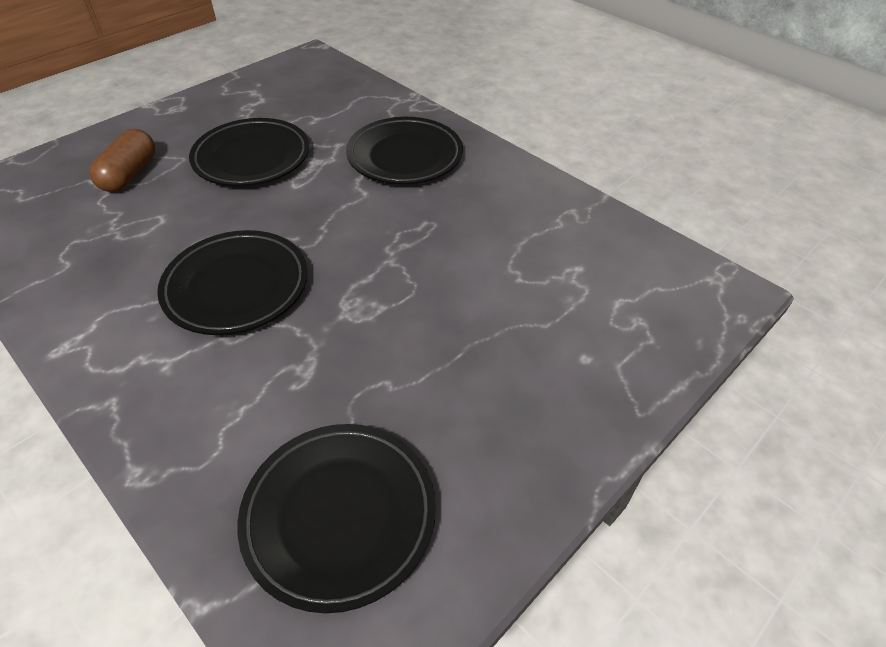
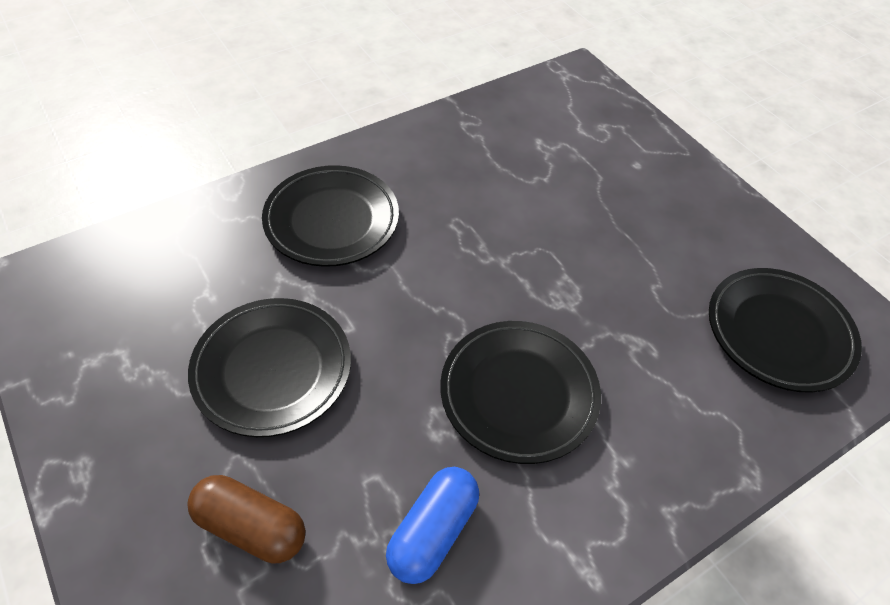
camera: 80 degrees left, 5 degrees up
none -> blue capsule [386,467,479,584]

